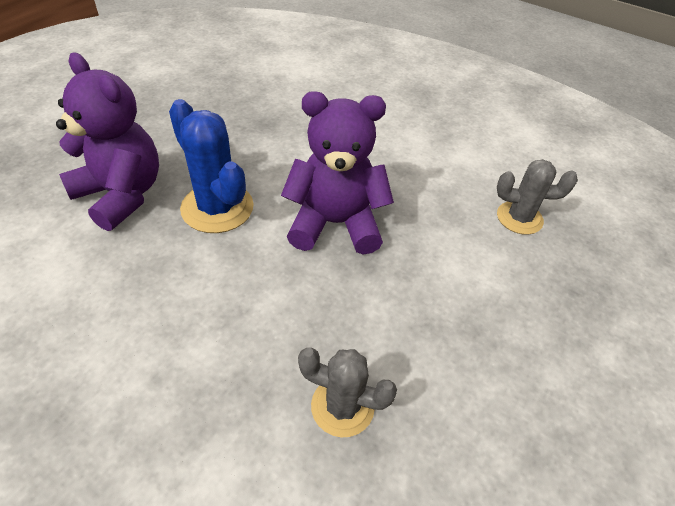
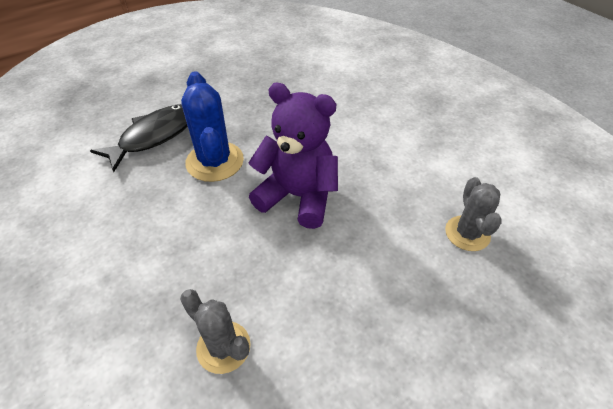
camera: 25 degrees right, 0 degrees up
purple teddy bear [56,52,159,231] -> black fish [90,104,188,172]
grey cactus [497,159,578,235] -> grey cactus turned 60 degrees clockwise [445,177,502,251]

